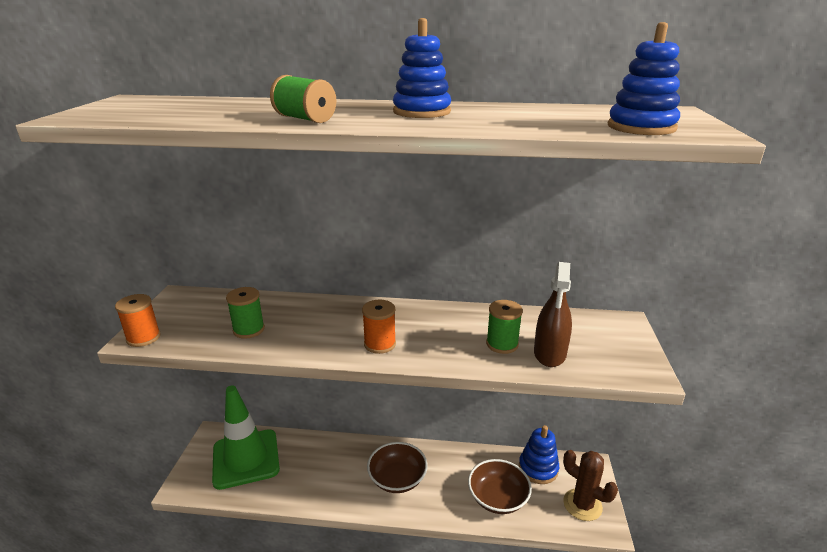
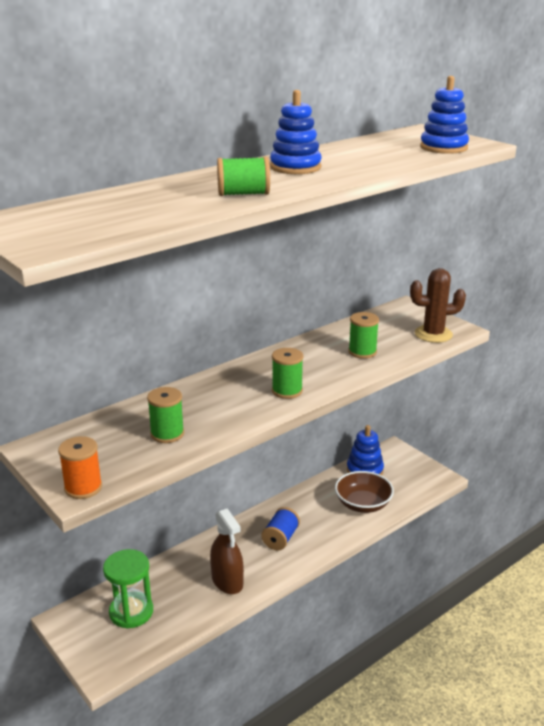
camera: 45 degrees left, 0 degrees up
green traffic cone [212,385,280,490] -> green hourglass [103,549,153,629]
orange spool [362,300,396,354] -> green spool [272,348,303,399]
brown bowl [367,442,428,493] -> blue spool [262,507,300,550]
brown spray bottle [534,262,572,367] -> brown spray bottle moved to [210,508,244,594]
brown cactus [563,450,618,521] -> brown cactus moved to [410,268,466,343]

